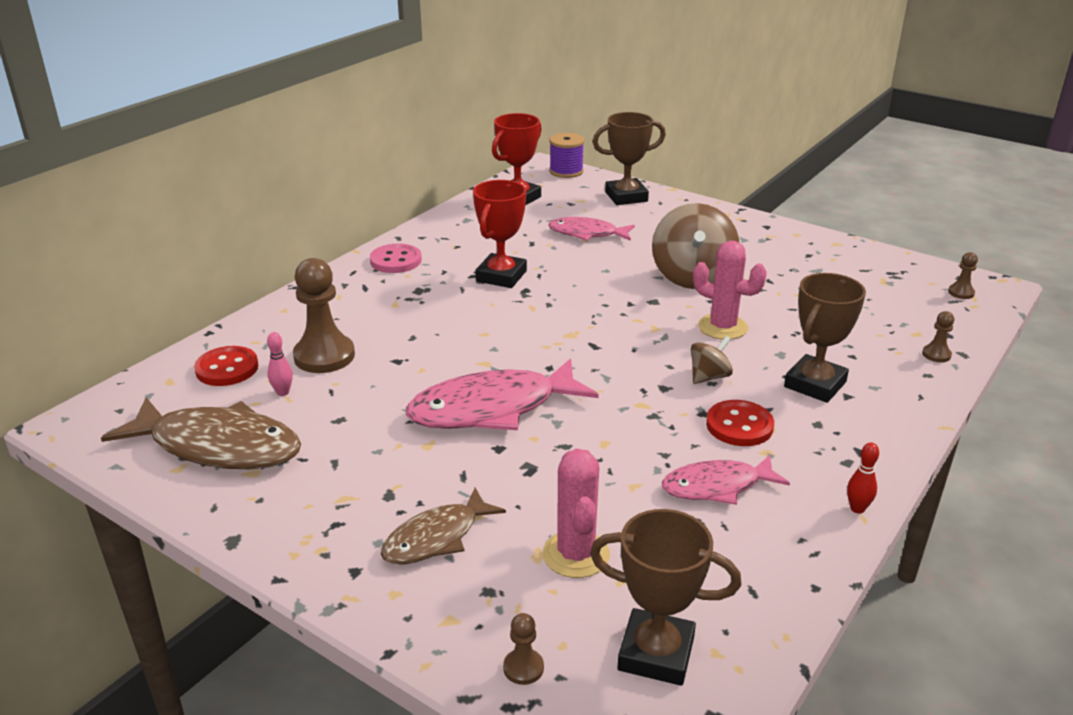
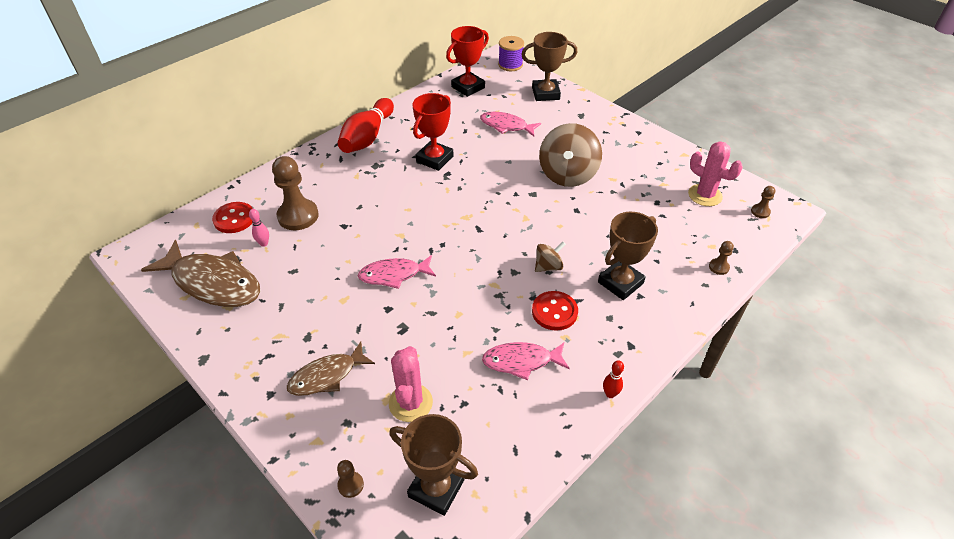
camera: 10 degrees right, 15 degrees up
pink button [370,244,422,273] -> red bowling pin [338,98,394,153]
pink fish [406,358,599,430] -> pink fish [358,255,436,289], size x0.60
pink cactus [693,241,767,339] -> pink cactus moved to [688,141,743,206]

